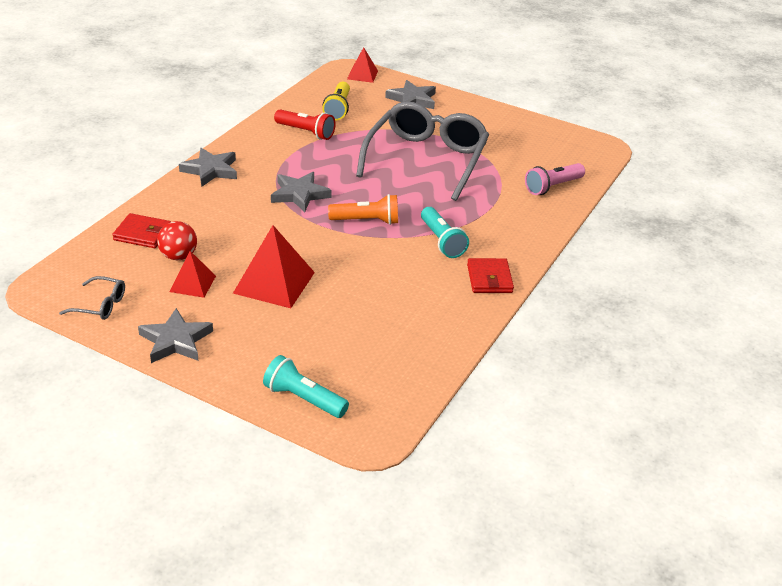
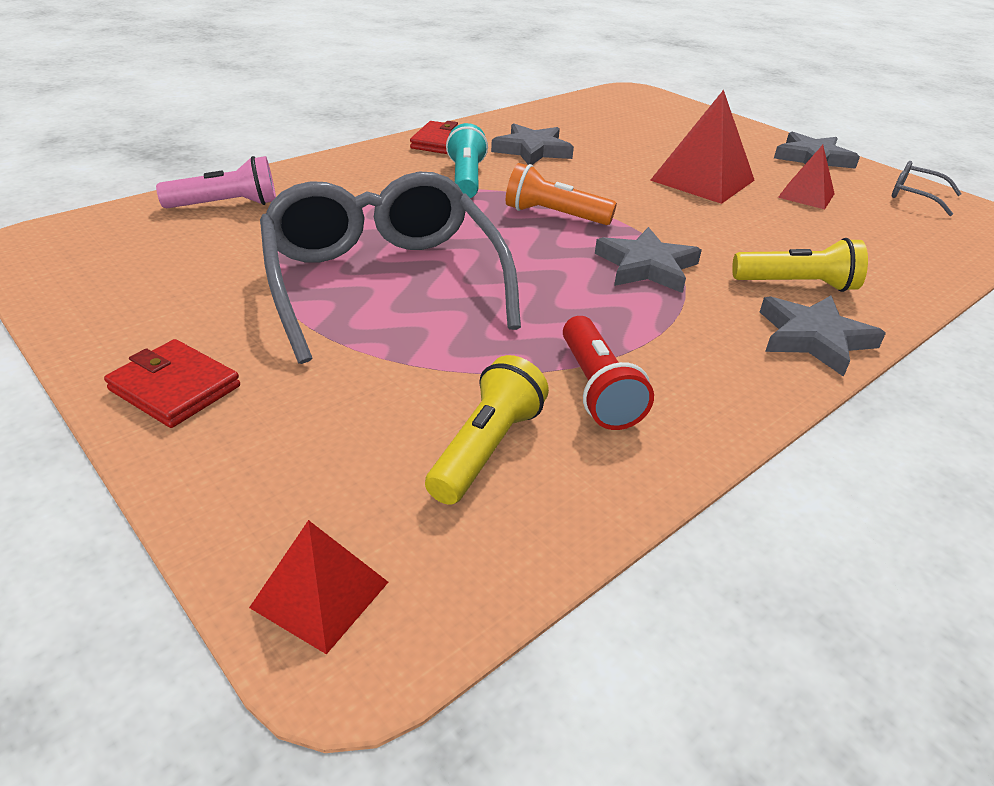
camera: 160 degrees left, 0 degrees up
red wallet [112,213,171,248] -> red wallet moved to [104,339,240,428]
red ball [157,221,197,260] -> none
turquoise flashlight [263,355,349,418] -> none
red flashlight [274,109,336,140] -> red flashlight turned 150 degrees counterclockwise [563,316,654,430]
grey glasses [356,101,489,201] -> grey glasses turned 120 degrees clockwise [260,172,521,364]
grey star [385,80,436,109] -> grey star moved to [491,123,574,165]
none -> yellow flashlight [732,238,868,292]

